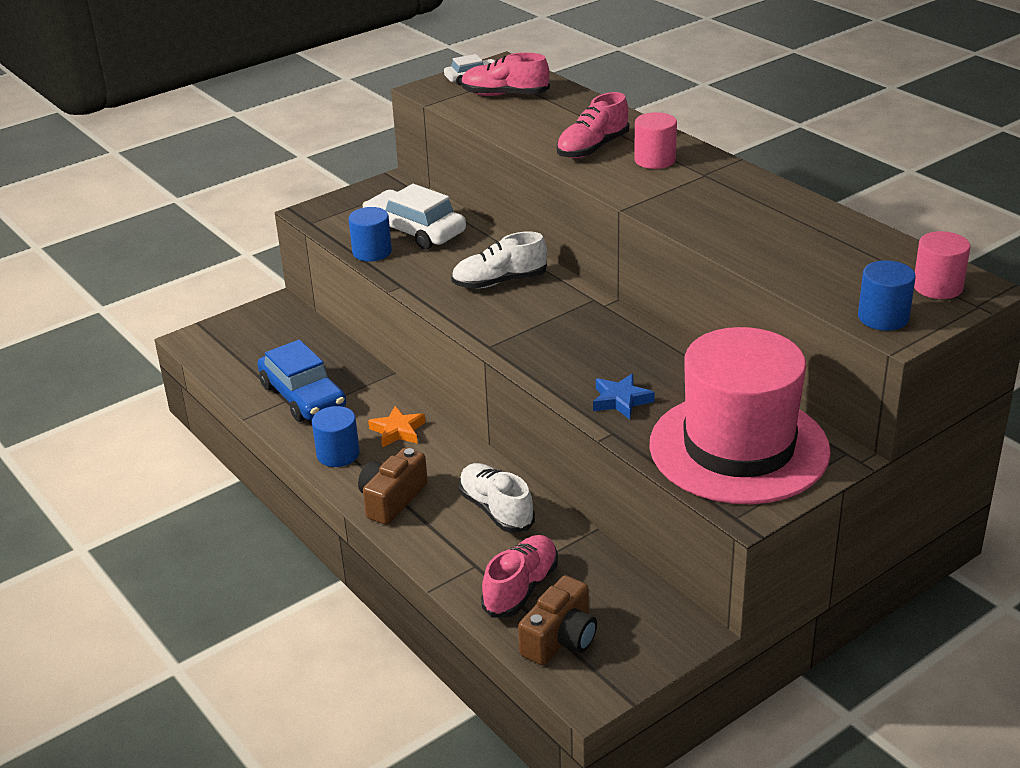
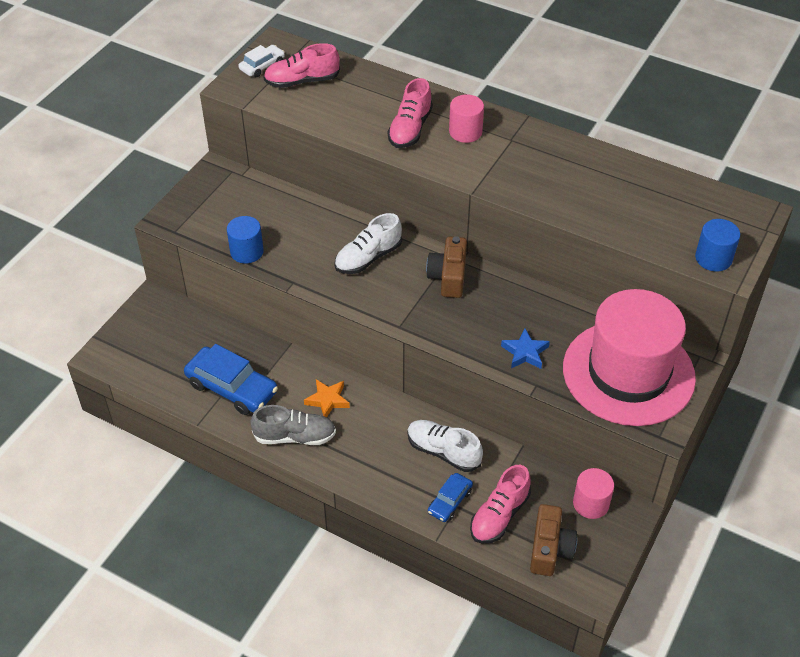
camera: 25 degrees left, 15 degrees up
blue cylinder [312,406,360,467] -> grey shoe [250,405,336,445]
brown camera [358,448,428,525] -> brown camera moved to [426,236,467,298]
white car [362,184,466,249] -> none
pink shoe [481,535,558,618] -> pink shoe turned 150 degrees counterclockwise [470,465,531,544]
pink cylinder [914,231,970,299] -> pink cylinder moved to [573,468,614,519]
none -> blue car [428,473,473,522]

